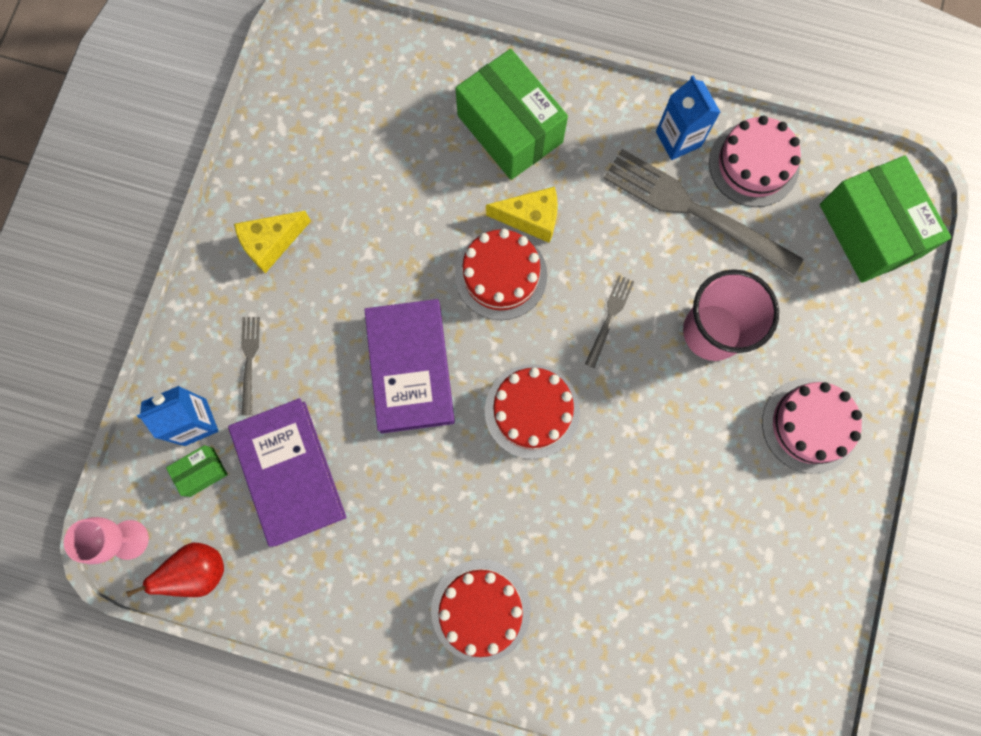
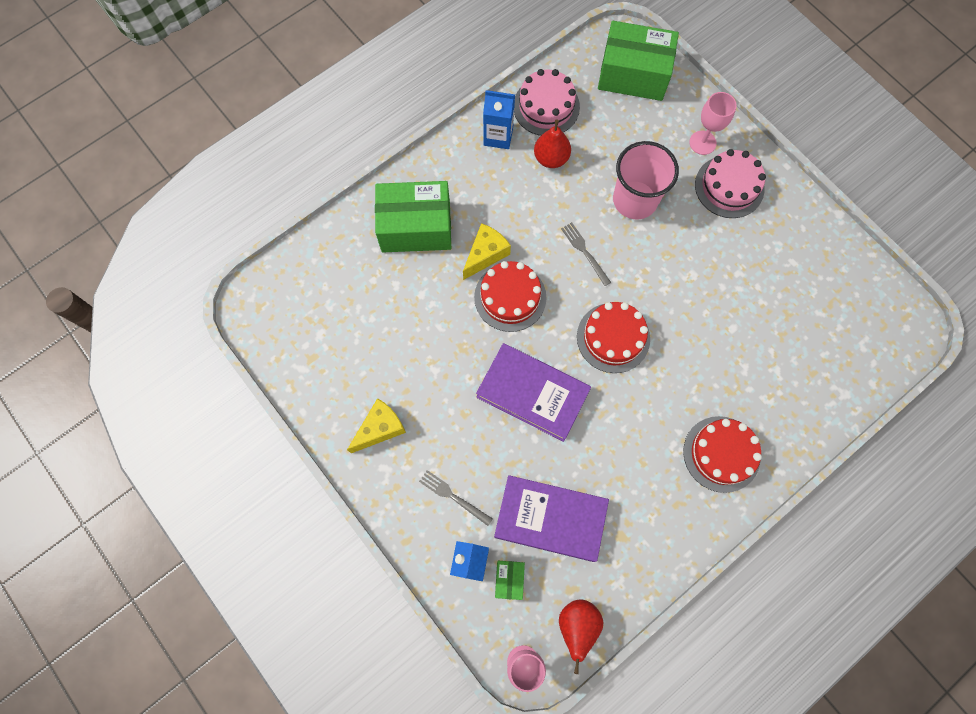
camera: 55 degrees left, 5 degrees down
yellow cheese [234,211,311,273] -> yellow cheese turned 135 degrees counterclockwise [347,398,406,453]
grey fork [604,149,803,277] -> red pear [534,120,571,168]
none -> pink goblet [689,92,737,155]

